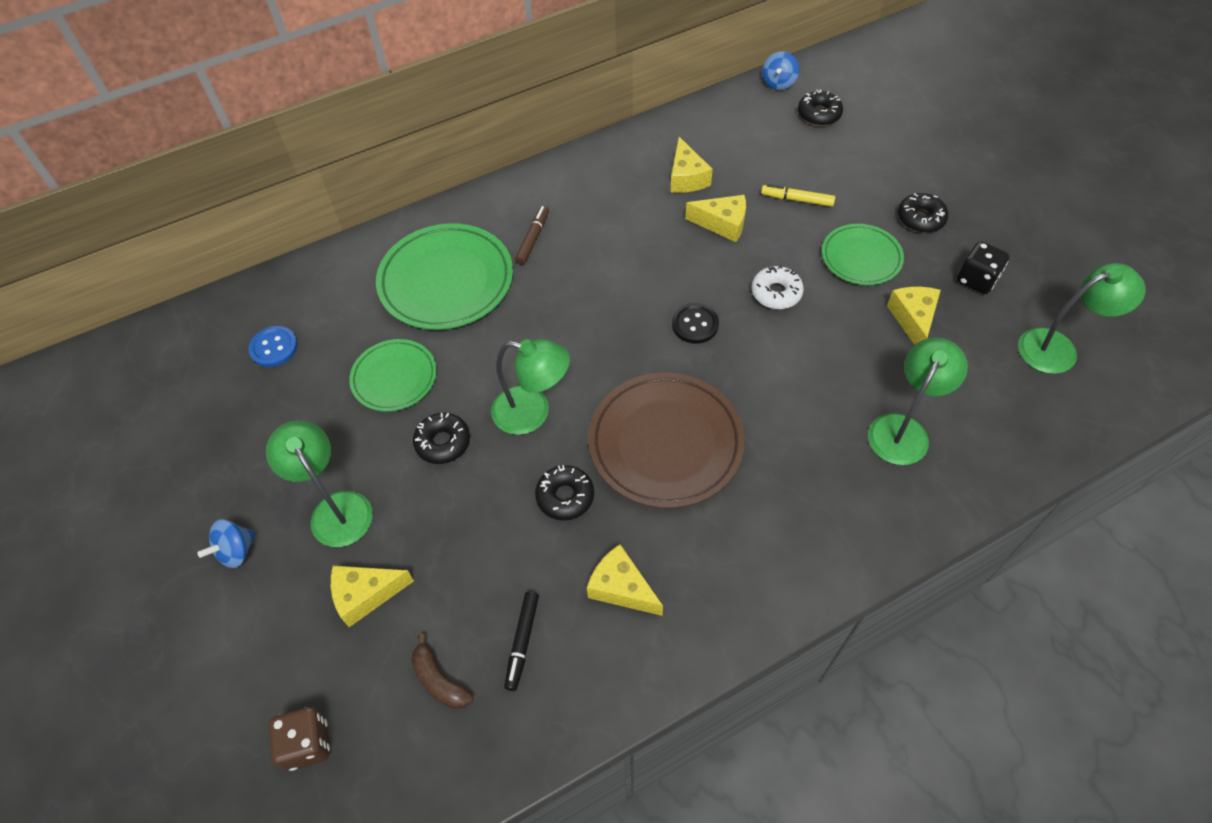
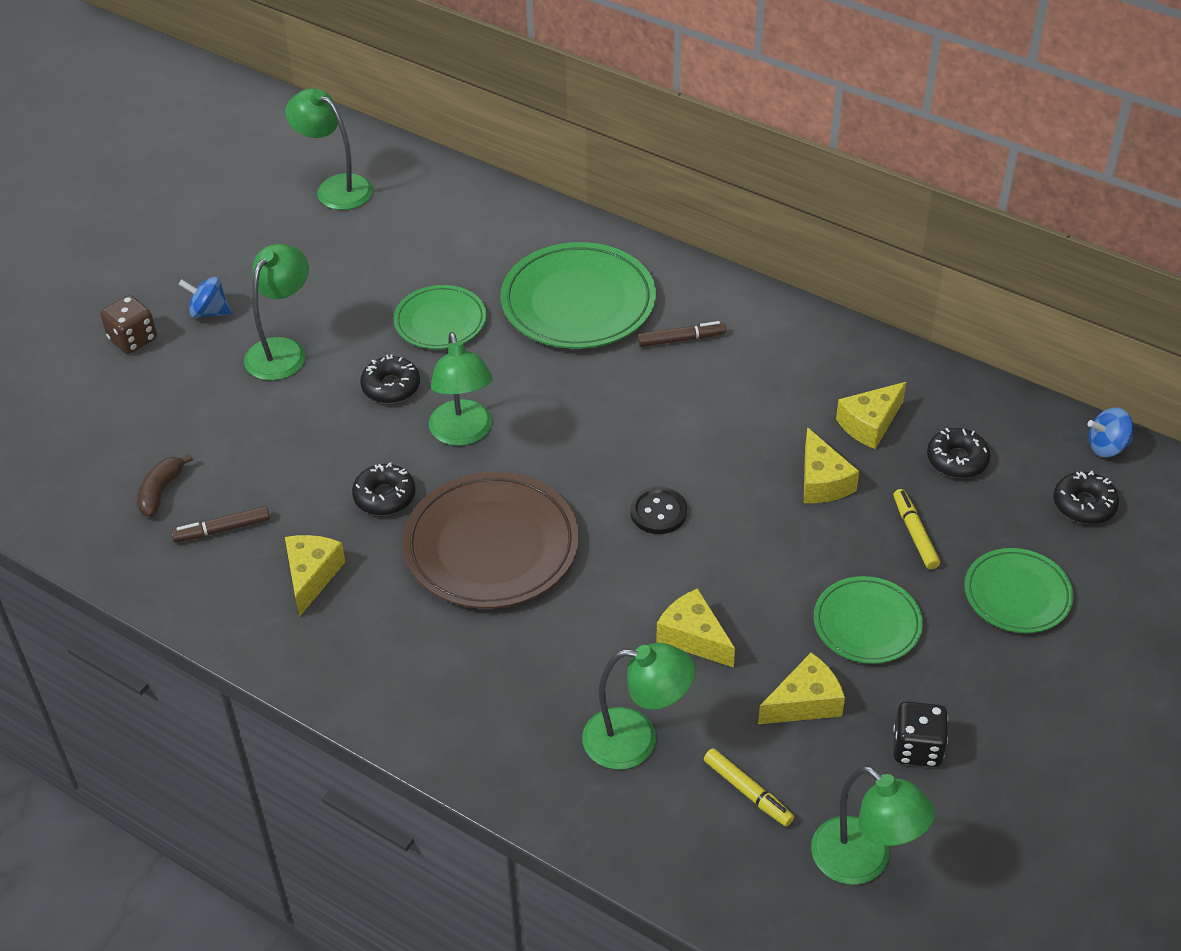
camera: 60 degrees right, 10 degrees down
blue button [248,326,298,367] -> none
brown dice [269,707,330,771] -> brown dice moved to [100,295,157,354]
yellow cheese [331,566,414,627] -> yellow cheese moved to [656,588,735,667]
black marker [504,592,539,691] -> brown marker [171,506,270,543]
white donut [751,265,804,309] -> none
black donut [898,193,949,233] -> black donut moved to [927,428,990,478]
none -> green lamp [285,88,373,210]
none -> yellow marker [704,748,794,827]
none -> green plate [965,548,1074,633]

